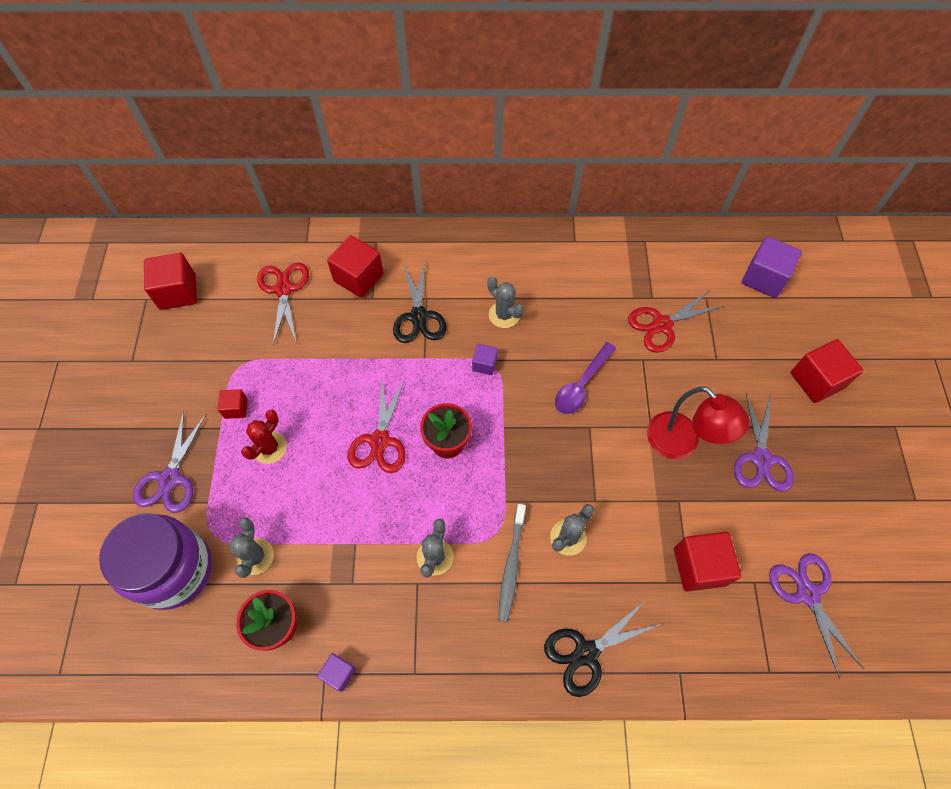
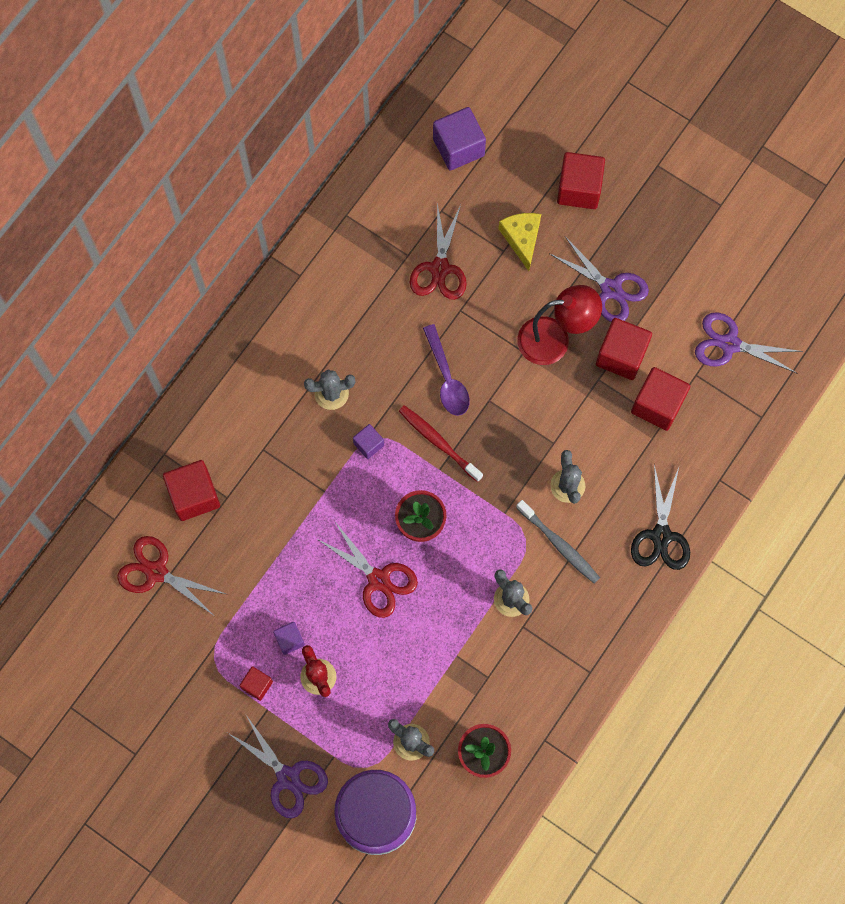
camera: 55 degrees left, 10 degrees up
red cube [144,253,197,310] -> red cube moved to [596,318,652,380]
purple cube [317,653,356,692] -> purple cube moved to [273,622,305,655]
black scissors [393,262,447,343] -> none
none -> red toothbrush [399,405,483,482]
none -> yellow cheese [498,213,541,271]

